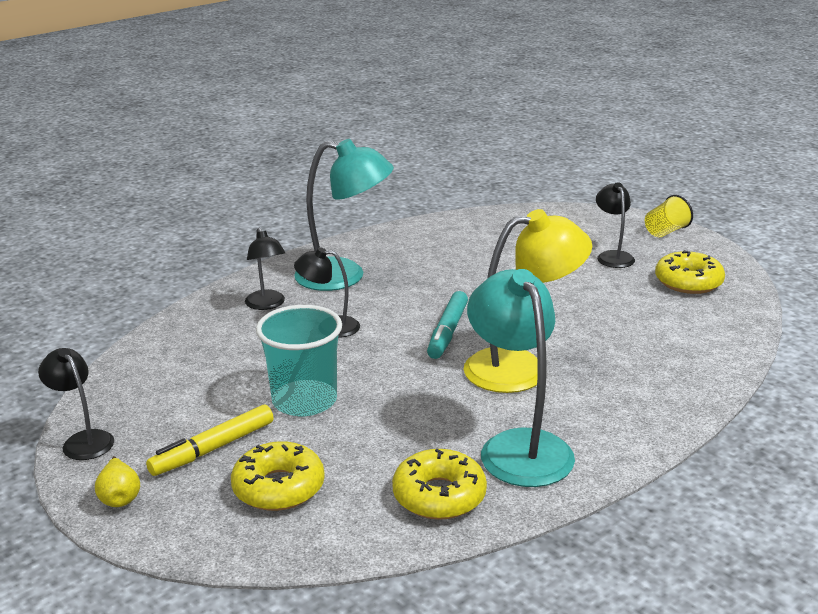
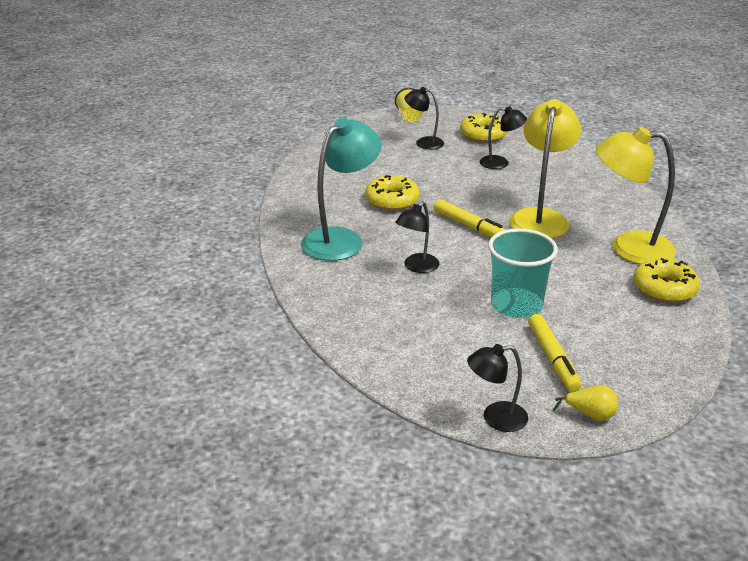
camera: 60 degrees left, 5 degrees up
yellow donut [231,441,325,511] -> yellow donut moved to [365,175,420,211]
black lamp [245,228,285,310] -> black lamp moved to [480,106,527,169]
turquoise marker [427,291,468,359] -> yellow marker [434,199,505,237]
turquoise lamp [467,269,575,487] -> yellow lamp [596,127,676,264]

